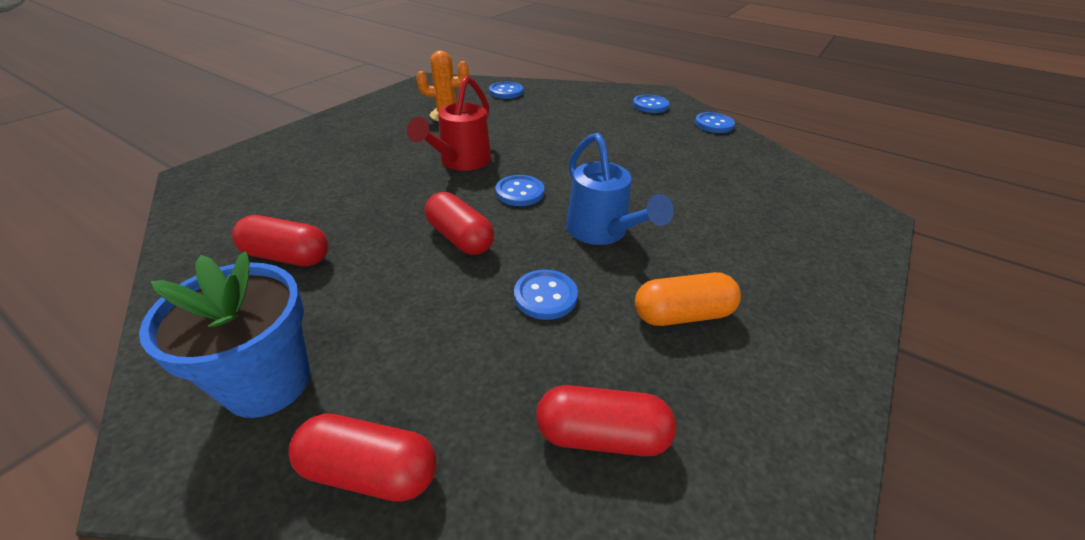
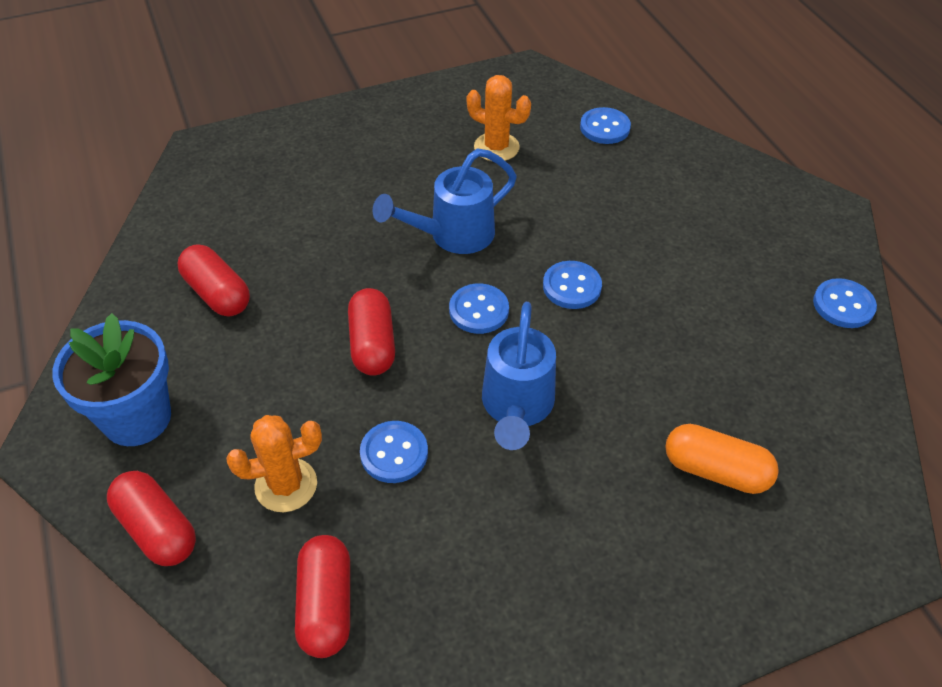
camera: 35 degrees right, 10 degrees up
red watering can [407,76,491,171] -> blue watering can [372,149,517,254]
red capsule [536,385,676,456] -> red capsule turned 45 degrees clockwise [295,535,350,658]
blue button [633,95,669,113] -> blue button moved to [543,261,602,309]
orange capsule [635,272,741,326] -> orange capsule moved to [665,424,779,494]
none -> orange cactus [226,415,322,512]

